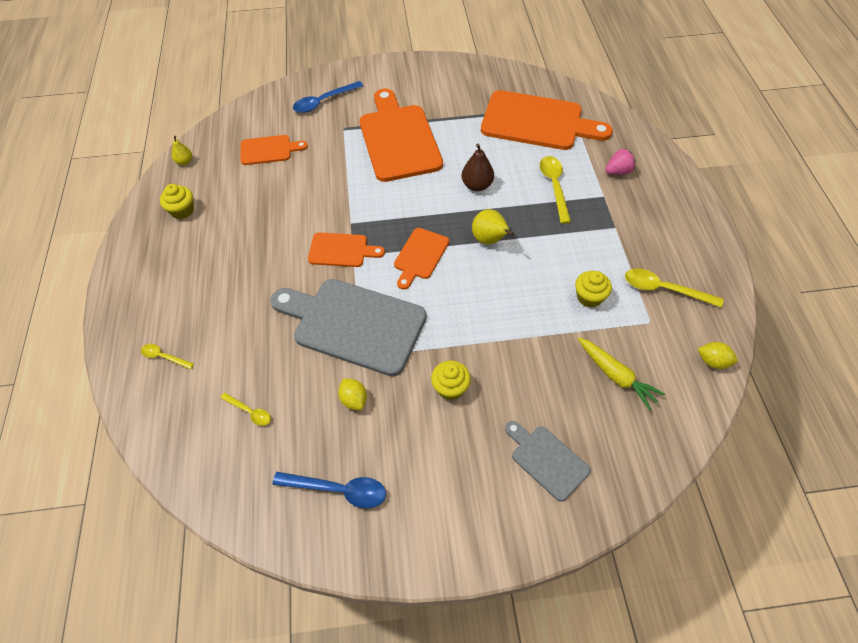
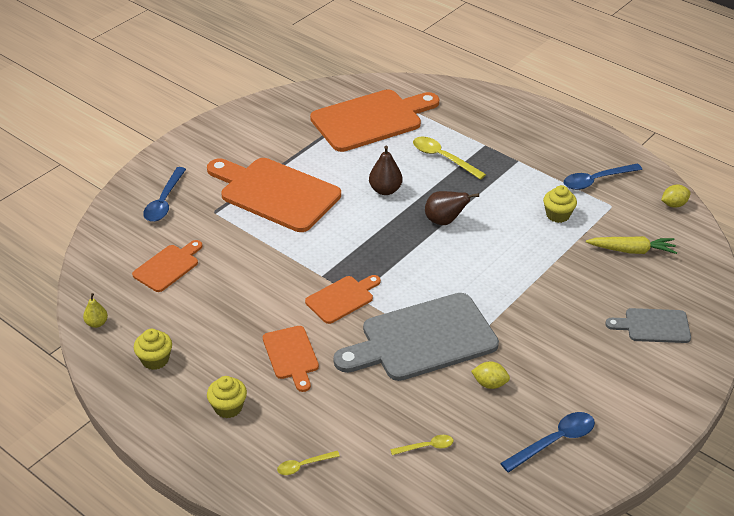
camera: 45 degrees left, 15 degrees down
orange cutting board [394,228,449,290] -> orange cutting board moved to [263,326,319,392]
yellow cupcake [431,360,471,400] -> yellow cupcake moved to [207,376,247,418]
yellow pear [472,209,514,244] -> brown pear [425,191,479,225]
pink strawberry [605,149,636,175] -> none
yellow spoon [625,268,723,308] -> blue spoon [564,163,642,190]

